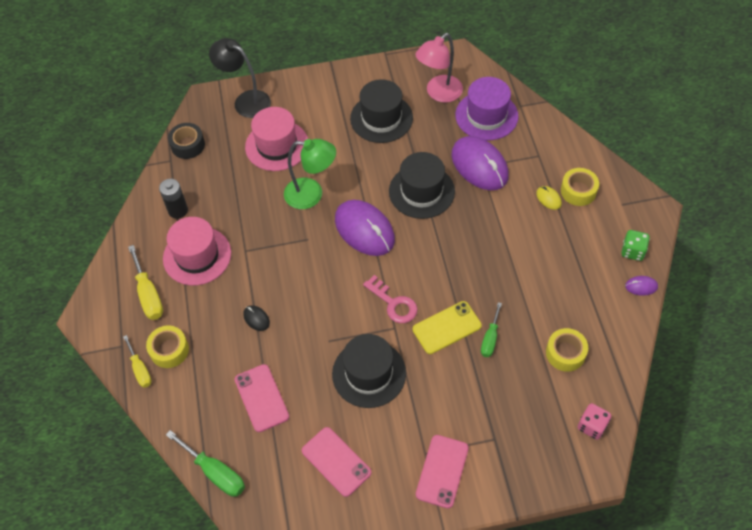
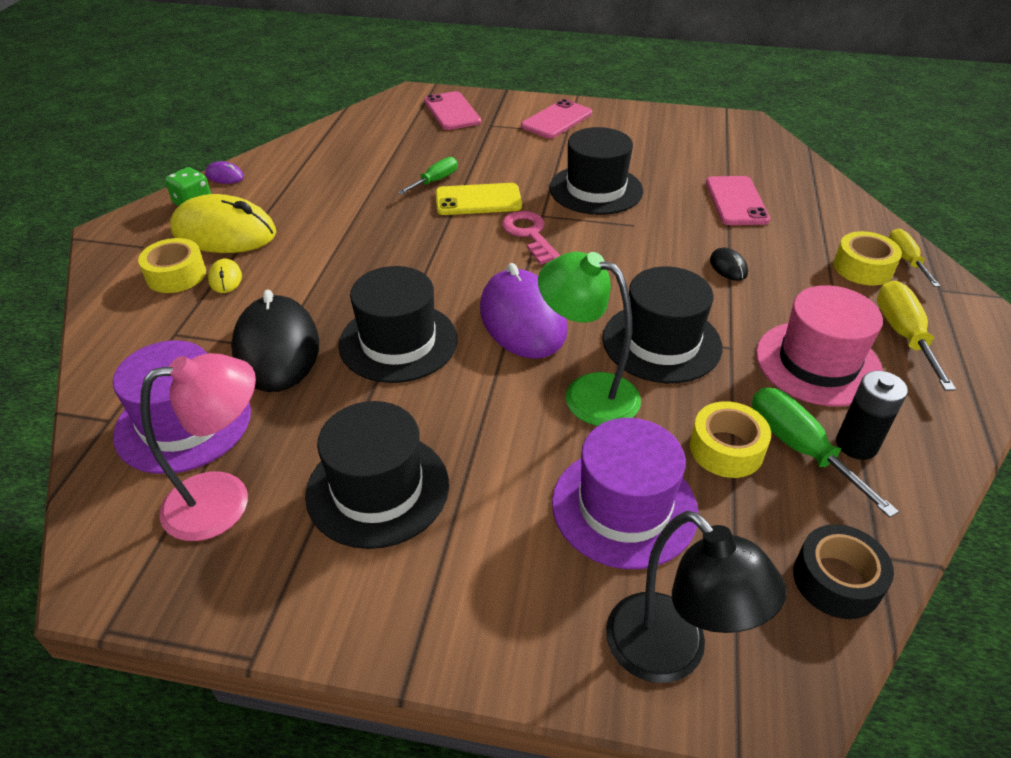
camera: 160 degrees left, 15 degrees down
green screwdriver [166,430,245,497] -> green screwdriver moved to [752,387,899,518]
pink hat [245,107,308,171] -> purple hat [552,418,698,569]
pink phone [302,427,372,497] -> pink phone moved to [424,91,481,130]
purple mouse [451,136,509,190] -> black mouse [231,290,319,392]
yellow tape [546,328,588,372] -> yellow tape moved to [690,401,771,478]
pink dice [578,403,611,440] -> none
none -> yellow mouse [170,194,276,253]
none -> black hat [603,266,722,383]

